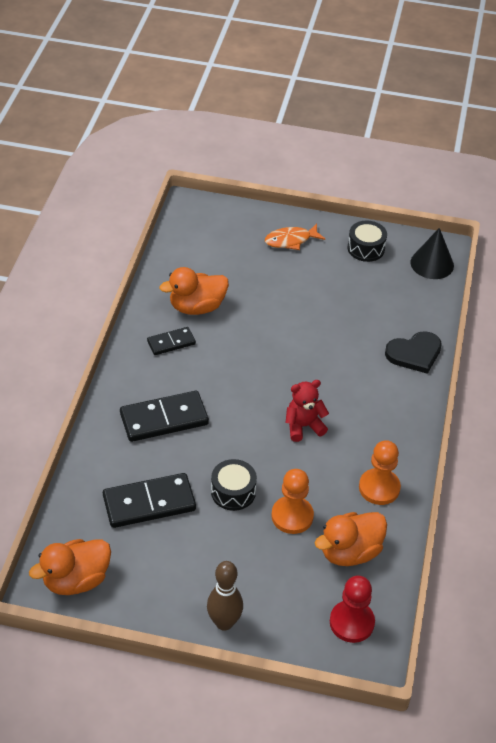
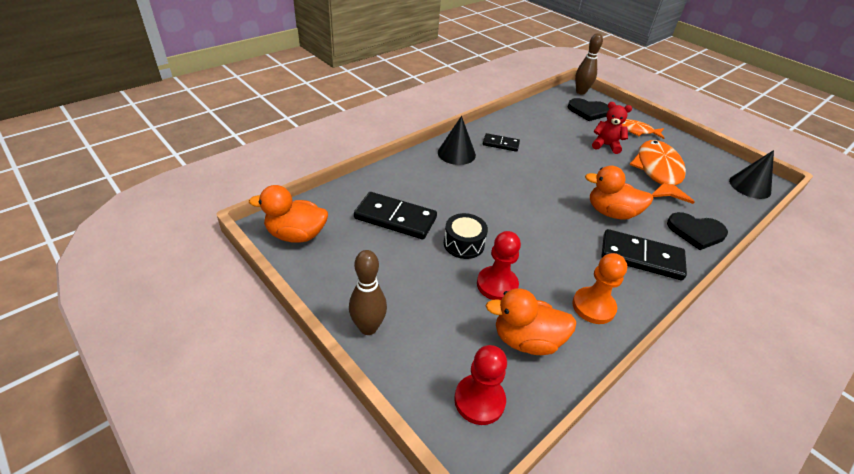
camera: 35 degrees right, 5 degrees down
black domino [120,391,209,442] -> black domino moved to [601,229,687,280]
orange duck [159,267,229,315] -> orange duck moved to [585,166,653,219]
orange pawn [271,469,314,534] -> red pawn [477,231,521,300]
red teddy bear [285,380,329,442] -> red teddy bear moved to [592,102,632,154]
black drum [348,221,387,262] -> none
none -> black cone [438,116,476,165]
none -> black heart [568,98,609,121]
none -> brown bowling pin [575,33,603,95]
none -> orange fish [629,140,694,204]

